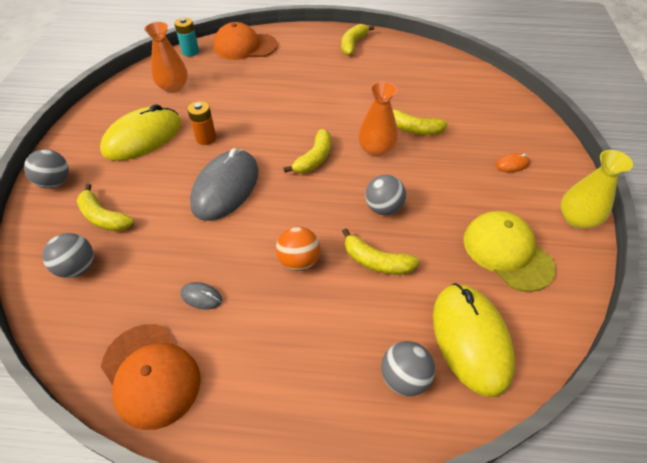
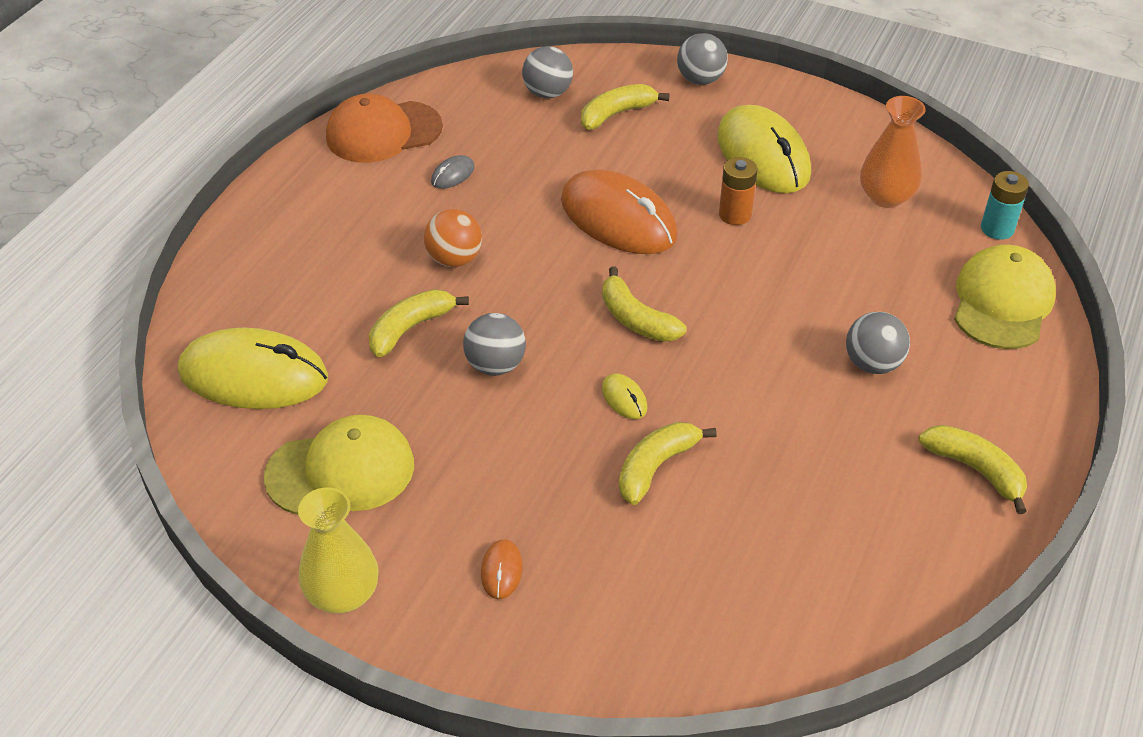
camera: 110 degrees right, 5 degrees down
grey mouse [190,148,259,221] -> orange mouse [561,169,678,254]
orange cap [213,22,278,60] -> yellow cap [954,244,1056,349]
orange vase [358,81,398,157] -> yellow mouse [602,373,648,419]
grey ball [381,341,435,396] -> grey ball moved to [846,312,910,374]

